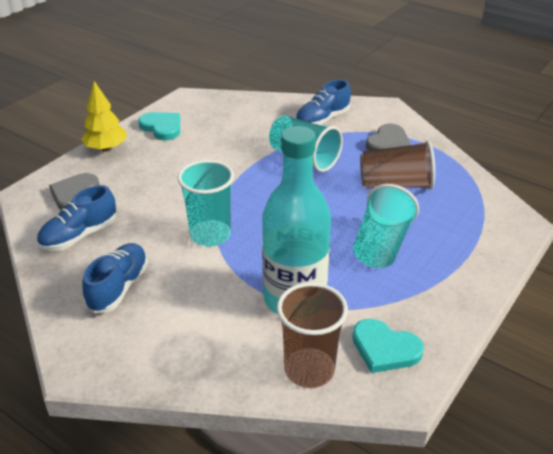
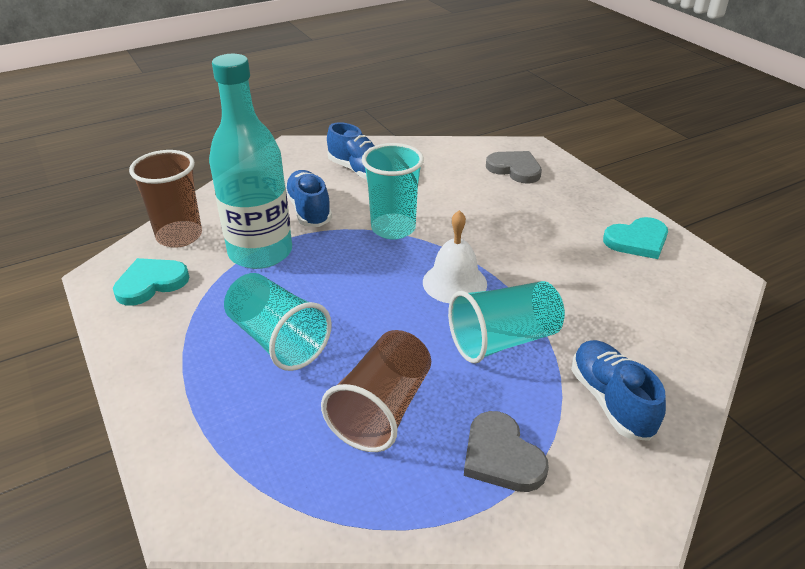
camera: 115 degrees right, 0 degrees up
blue shoe [37,185,116,251] -> blue shoe moved to [286,170,332,227]
yellow tree [81,81,126,152] -> none
none -> white bell [423,210,487,303]

